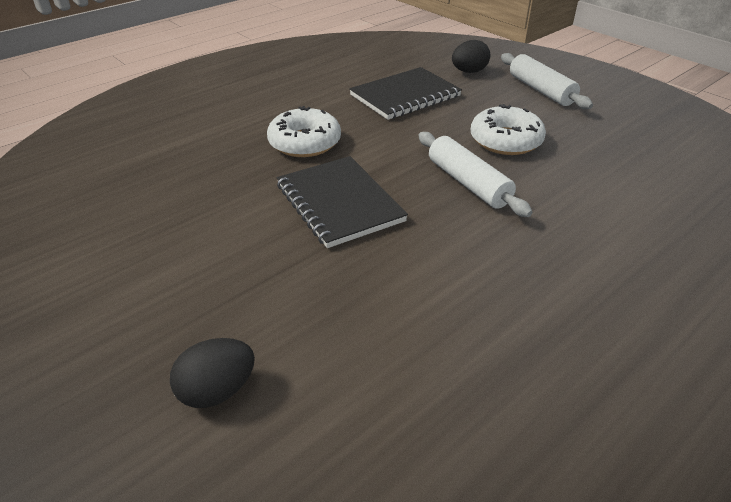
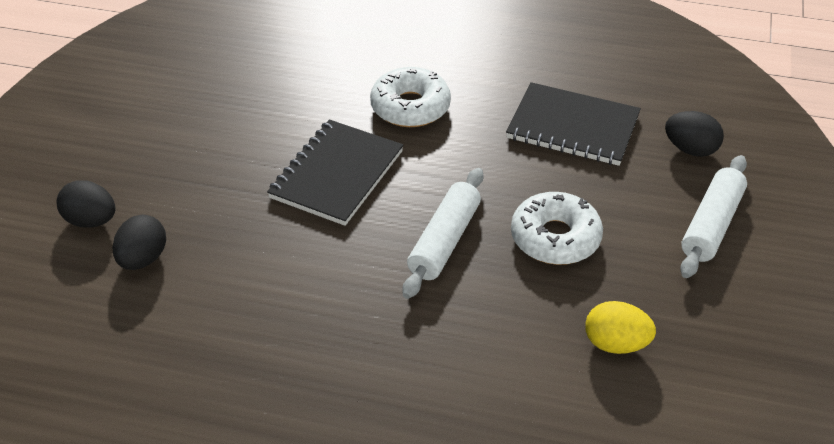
camera: 55 degrees right, 5 degrees up
none -> black egg [112,215,166,270]
none -> yellow egg [585,301,656,354]

